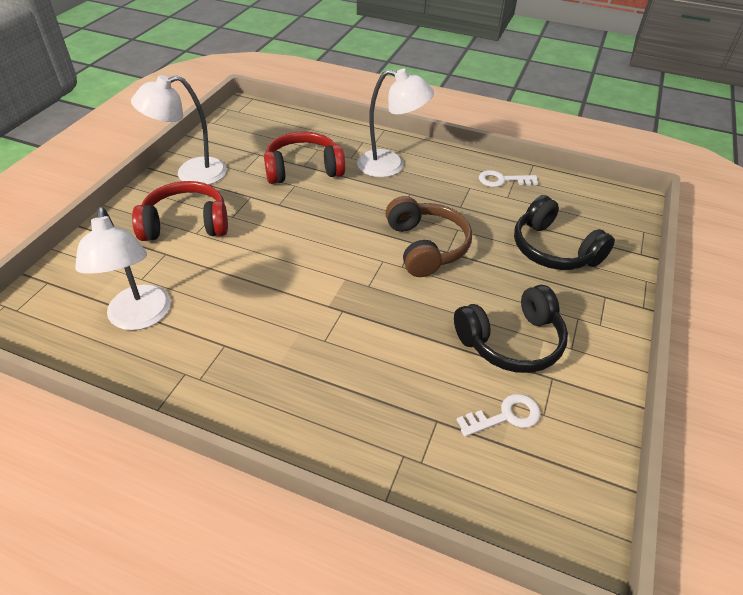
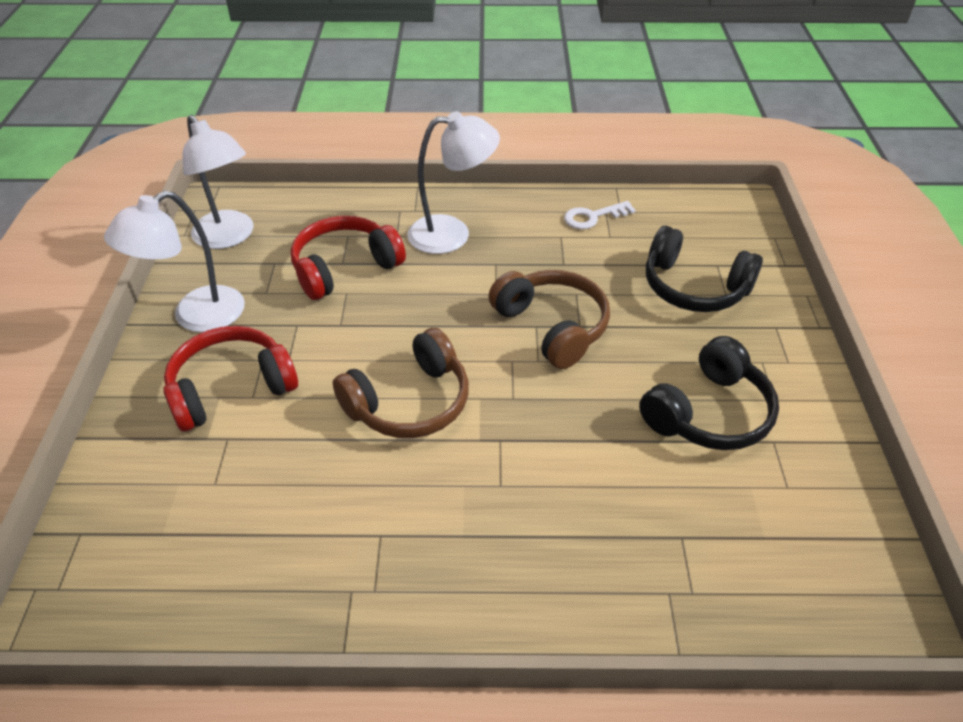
camera: 20 degrees left, 0 degrees up
white lamp [75,207,171,330] -> white lamp moved to [182,115,254,249]
white key [457,394,541,437] -> none
none -> brown headphones [333,328,469,438]

